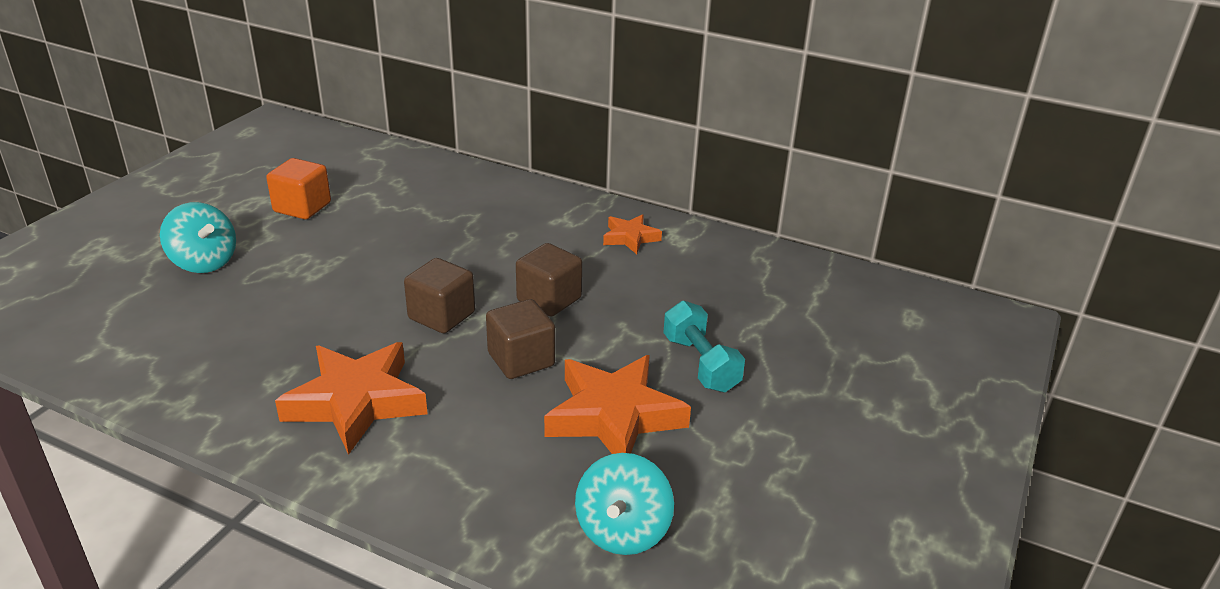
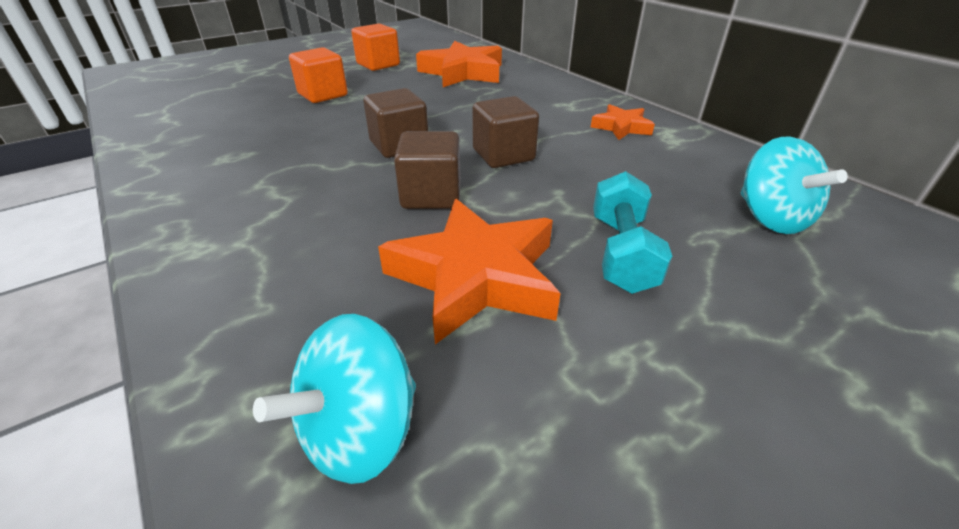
camera: 30 degrees right, 5 degrees up
turquoise spinning top [160,202,236,273] -> turquoise spinning top moved to [741,137,848,234]
orange star [275,342,428,455] -> orange star moved to [416,41,502,87]
none -> orange cube [289,47,348,103]

